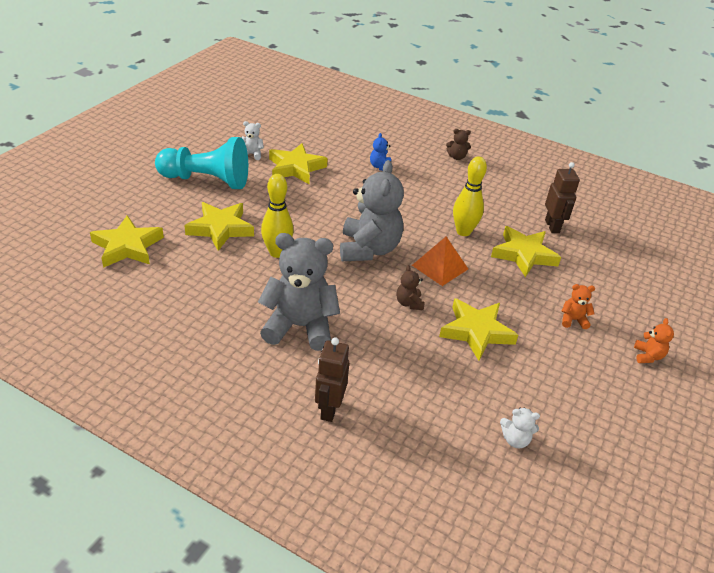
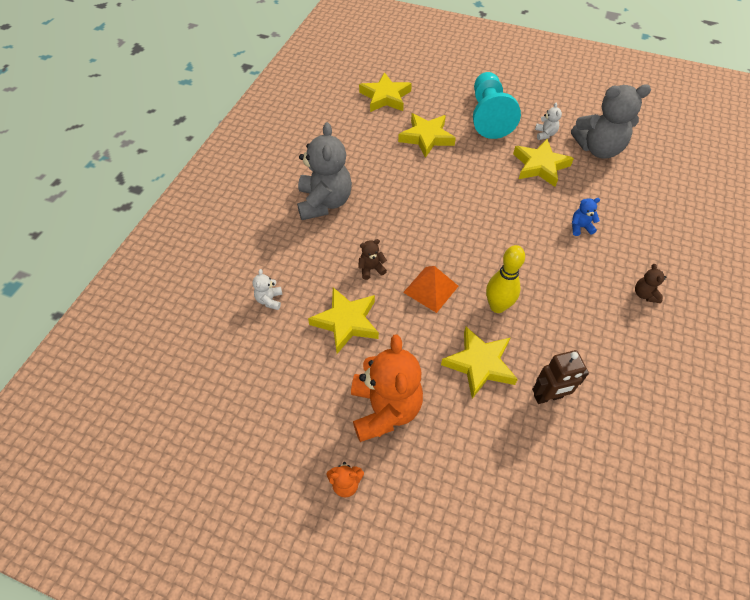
camera: 85 degrees right, 15 degrees up
yellow bowling pin [261,174,294,258] -> none
brown robot [315,337,349,422] -> none
grey teddy bear [340,160,404,261] -> grey teddy bear moved to [571,84,651,159]
white teddy bear [500,408,540,448] -> white teddy bear moved to [253,269,282,310]
orange teddy bear [562,284,595,329] -> orange teddy bear [351,334,423,442], size x2.35

